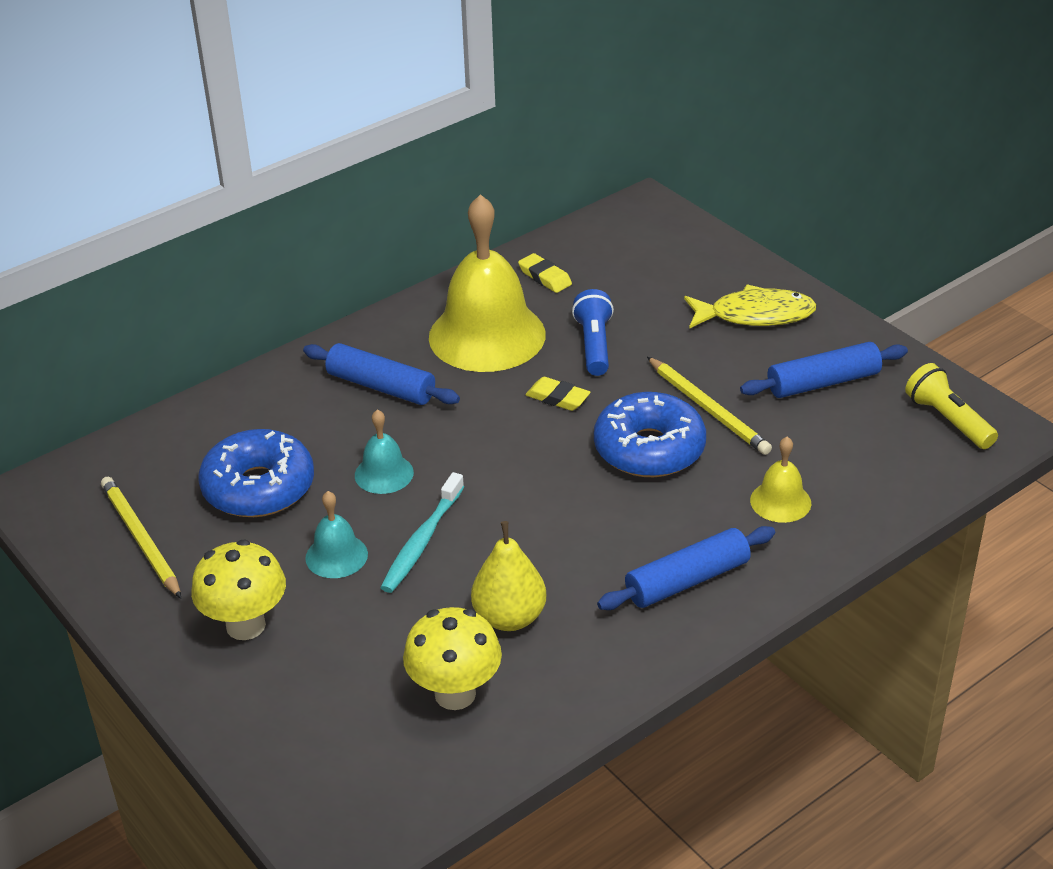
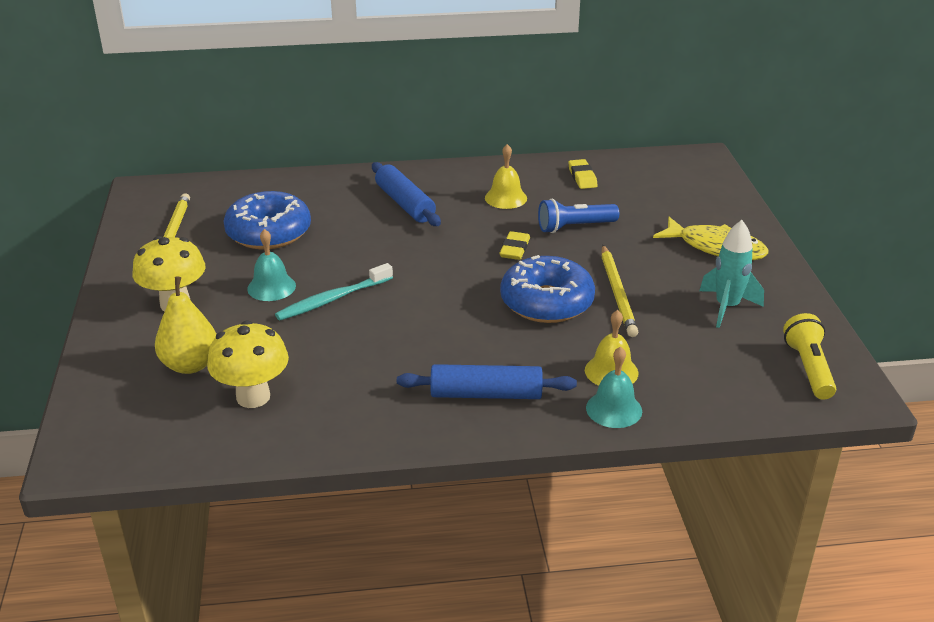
camera: 30 degrees right, 5 degrees down
turquoise bell [355,409,414,494] -> turquoise bell moved to [586,346,642,428]
yellow bell [429,194,546,372] -> yellow bell [485,144,527,209], size x0.46
yellow pear [471,521,546,631] -> yellow pear moved to [155,277,216,374]
yellow eraser [526,377,591,411] -> yellow eraser turned 45 degrees clockwise [500,231,530,260]
blue flashlight [572,289,614,376] -> blue flashlight turned 135 degrees counterclockwise [538,199,619,233]
blue rolling pin [740,342,908,398] -> turquoise rocket [700,220,764,328]

